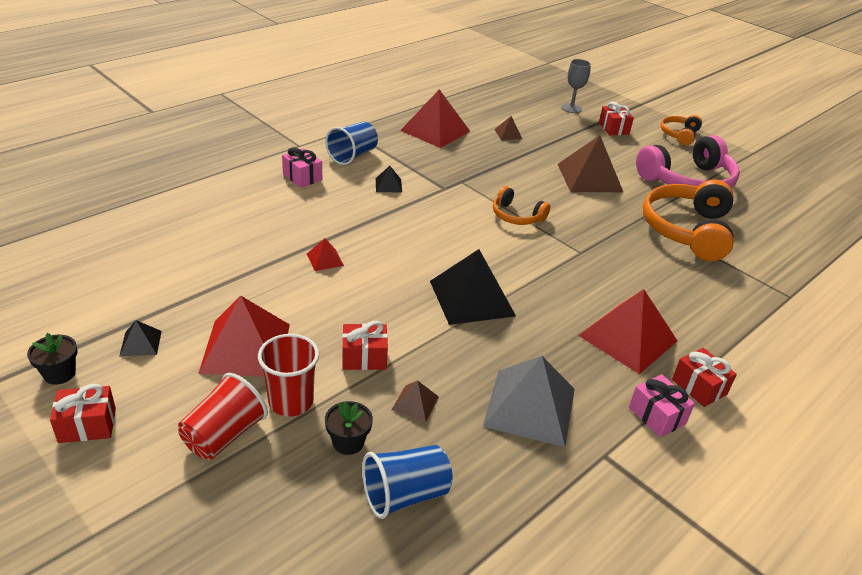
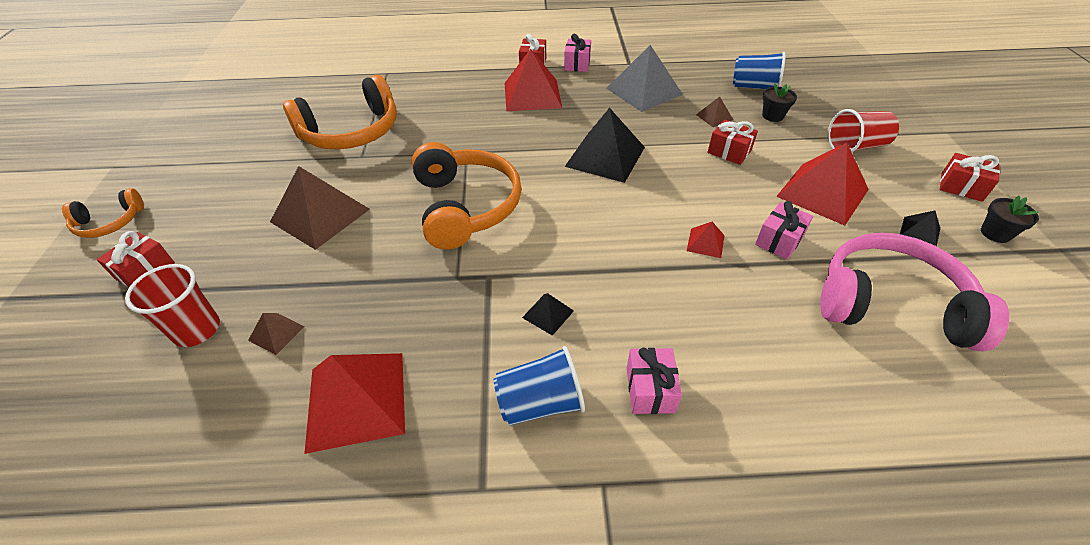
camera: 135 degrees left, 10 degrees up
red cup [258,334,319,416] -> red cup moved to [125,264,220,347]
orange headphones [493,186,550,225] -> orange headphones [412,142,521,250], size x1.91
grey goblet [561,59,591,113] -> none
pink headphones [636,135,740,188] -> pink headphones moved to [820,233,1009,351]
none -> pink gift [755,201,813,260]

